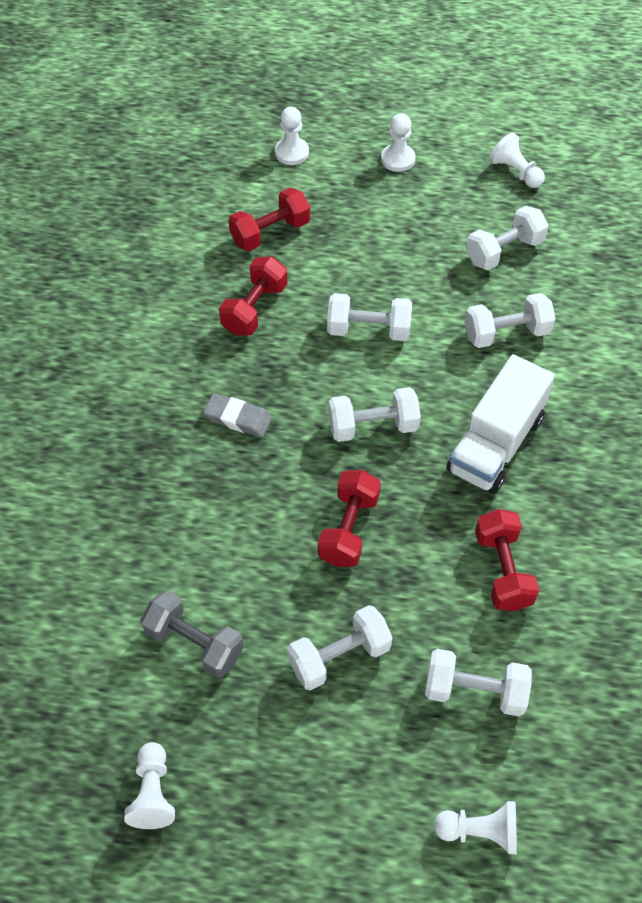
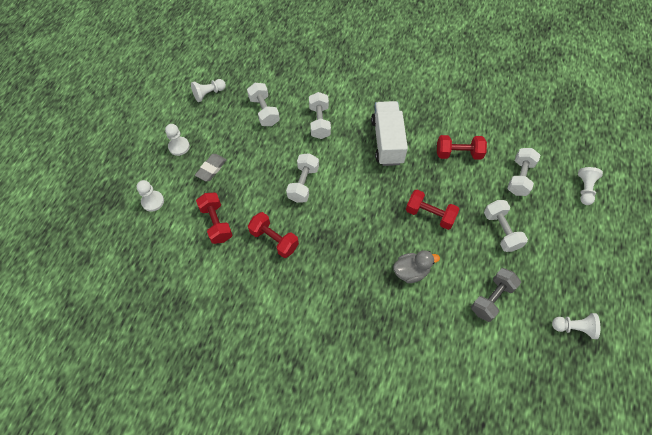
camera: 80 degrees left, 5 degrees up
grey eraser [203,393,272,437] -> grey eraser moved to [195,154,227,182]
white dumbbell [328,387,421,442] -> none
white truck [447,354,555,494] -> white truck turned 135 degrees counterclockwise [371,101,408,166]
none -> grey duck [393,250,440,283]

